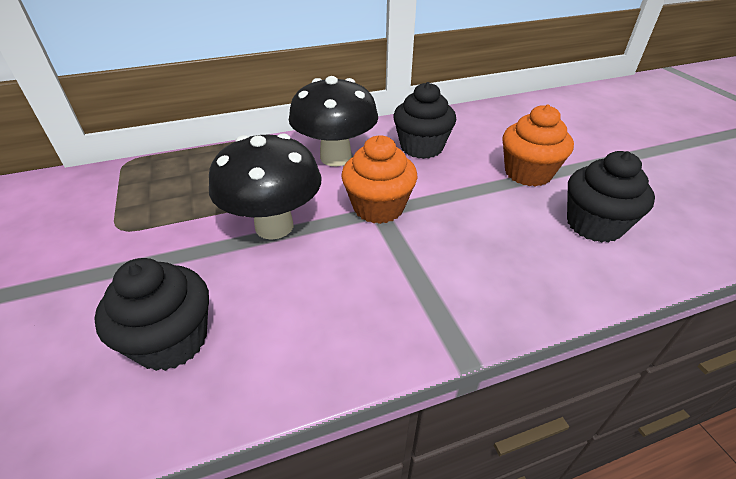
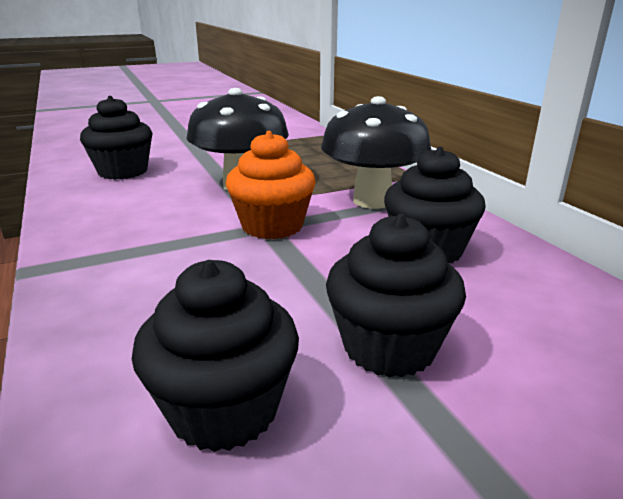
camera: 85 degrees right, 15 degrees down
orange cupcake [502,105,574,187] -> black cupcake [326,214,466,378]

